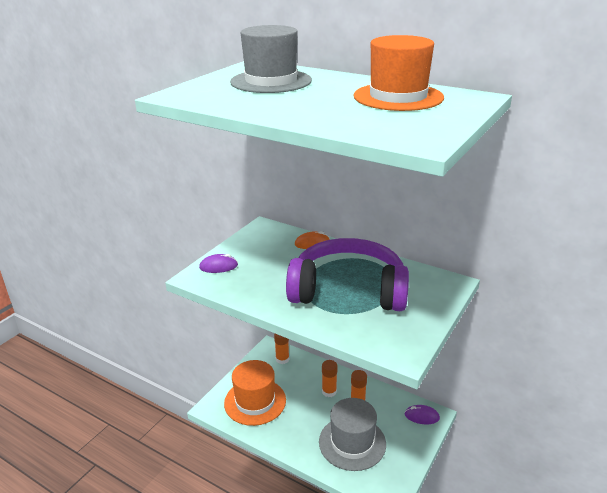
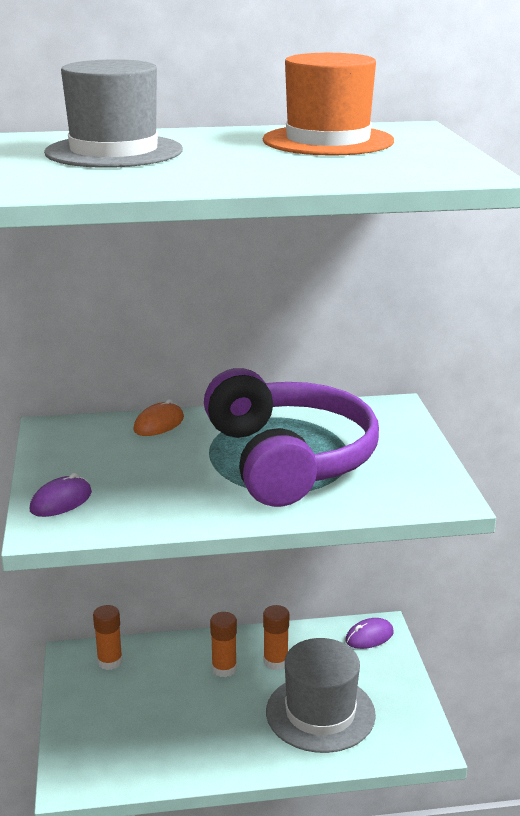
camera: 40 degrees left, 5 degrees down
orange hat [224,360,286,426] -> none
purple headphones [286,238,409,311] -> purple headphones turned 105 degrees clockwise [204,368,379,507]

